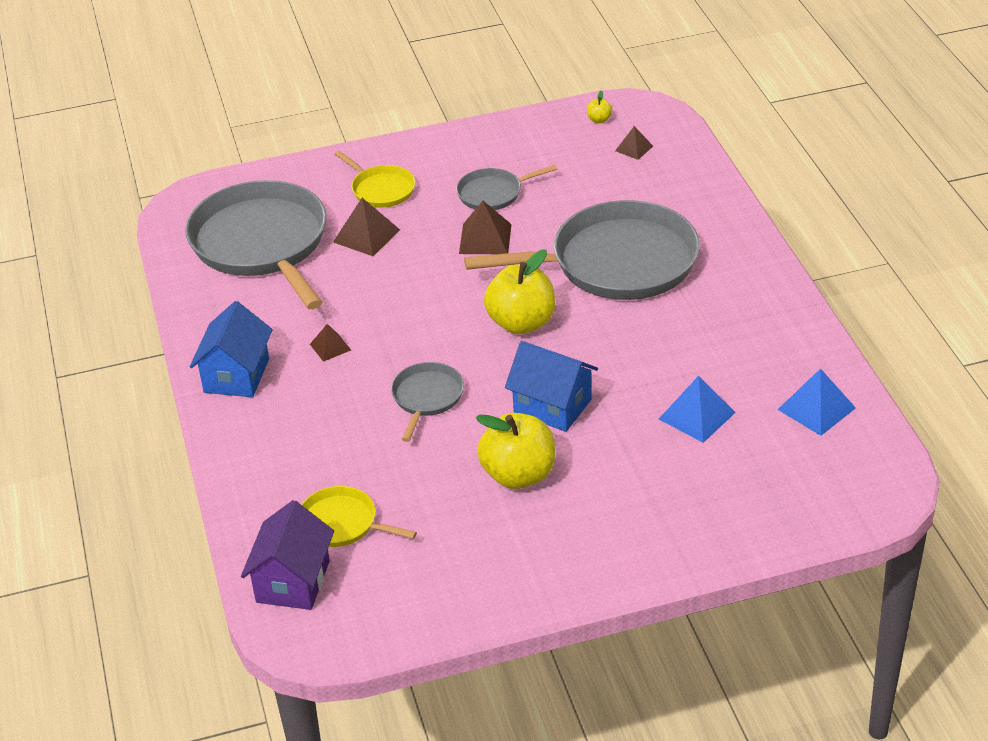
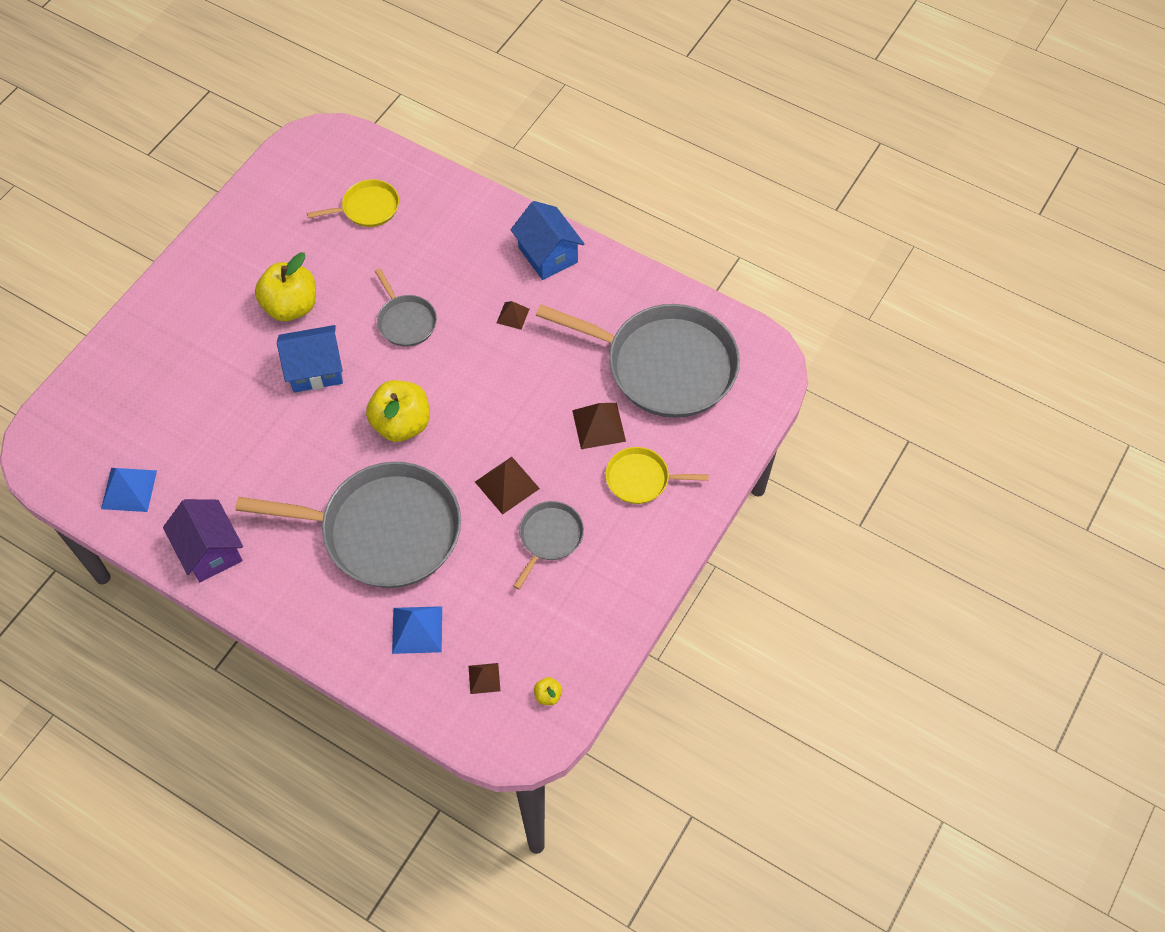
camera: 135 degrees right, 20 degrees up
purple house [241,500,334,610] -> purple house moved to [163,499,243,582]
grey pan [464,200,700,300] -> grey pan turned 120 degrees counterclockwise [235,462,461,588]
blue pyramid [659,376,736,443] -> blue pyramid moved to [392,606,442,654]

